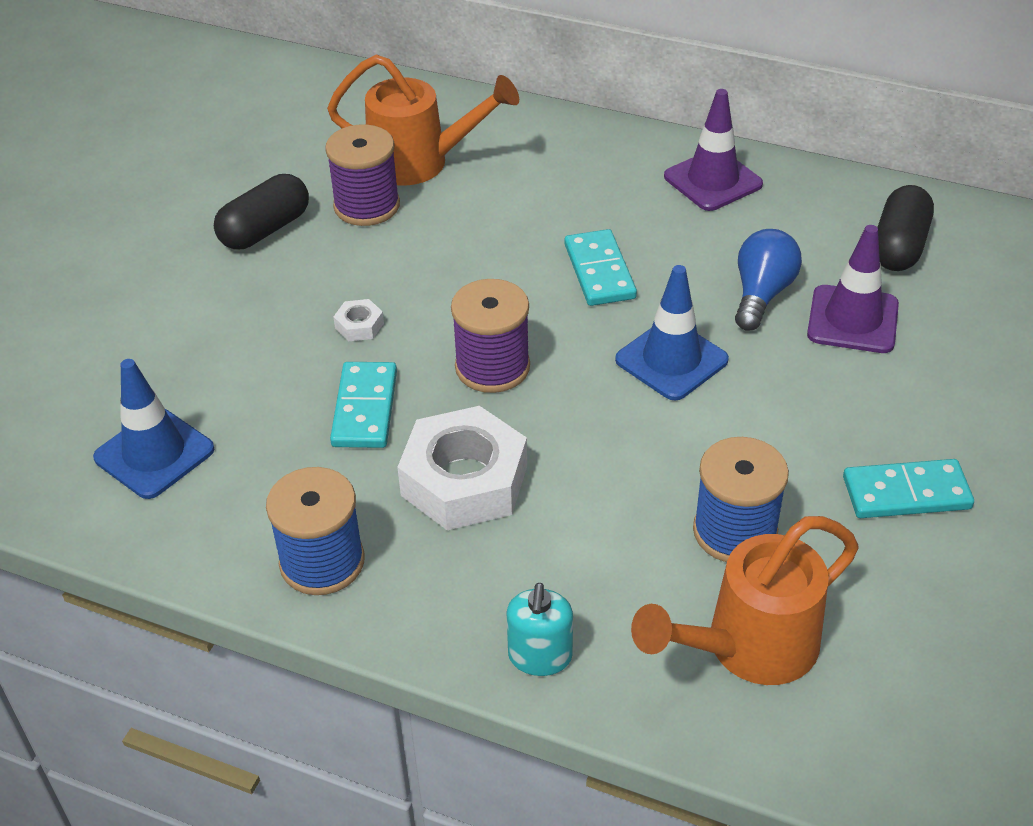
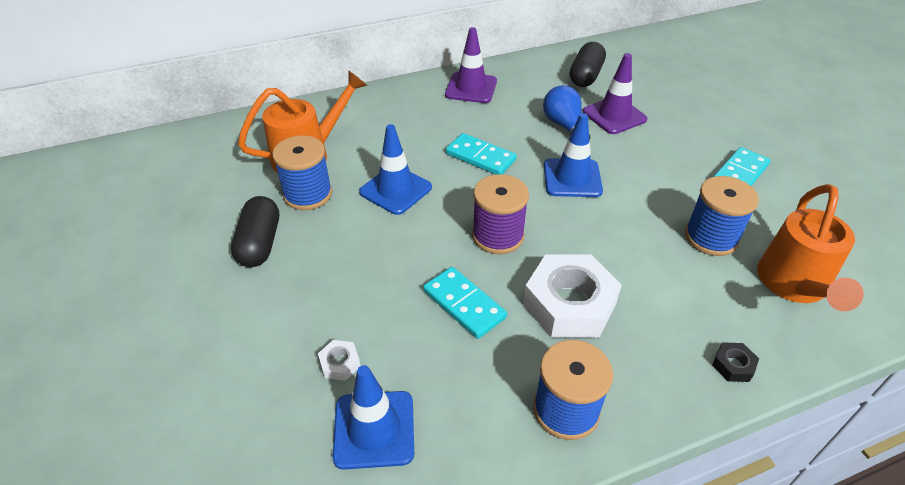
camera: 45 degrees left, 0 degrees up
purple spool [325,124,400,226] -> blue spool [272,135,332,210]
white nut [333,299,384,342] -> white nut moved to [318,340,360,381]
turquoise soap dispenser [506,583,573,676] -> black nut [712,343,759,382]
black capsule [877,185,934,271] -> black capsule turned 45 degrees clockwise [570,42,606,87]
none -> blue traffic cone [359,124,432,215]

